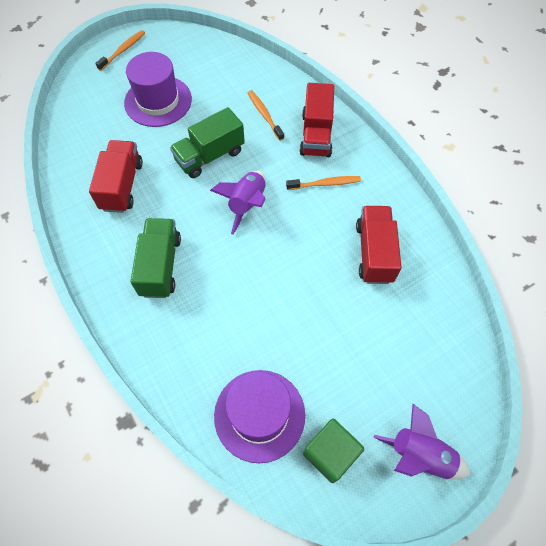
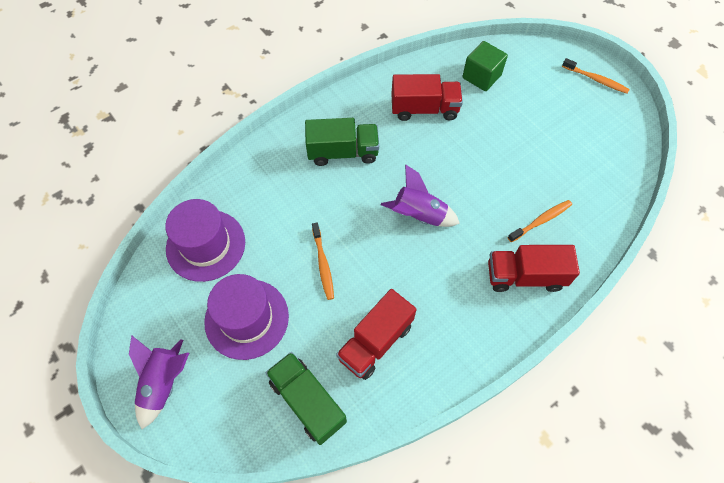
camera: 85 degrees right, 0 degrees up
purple hat [124,52,192,127] -> purple hat moved to [204,274,289,360]
green truck [170,107,245,178] -> green truck moved to [265,352,347,445]
orange toothbrush [286,176,361,190] -> orange toothbrush moved to [312,223,334,300]
green cube [303,419,364,483] -> green cube moved to [463,41,508,91]
red truck [356,206,402,284] -> red truck turned 135 degrees clockwise [336,289,417,380]

